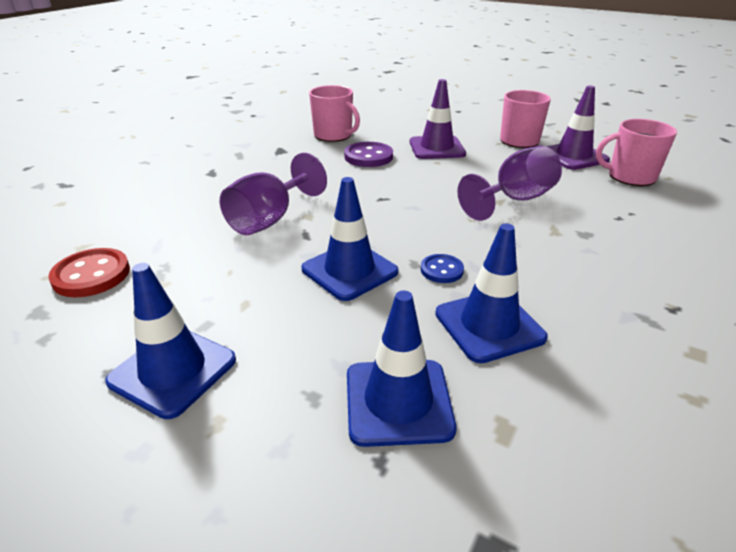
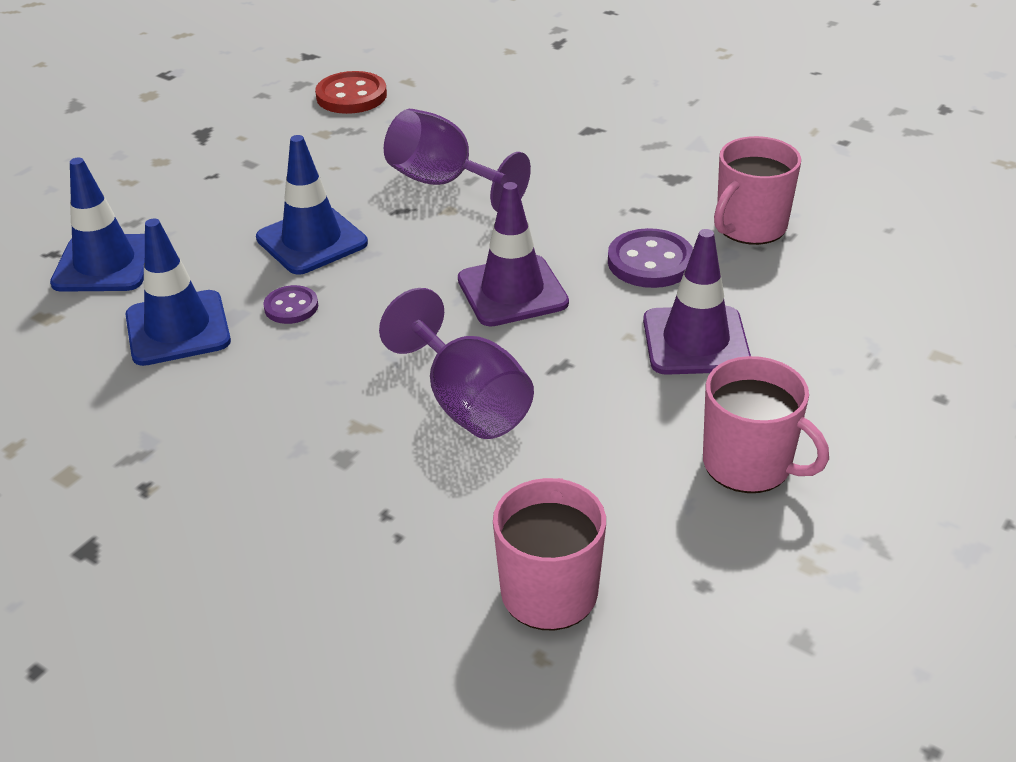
camera: 95 degrees right, 5 degrees up
blue traffic cone [105,263,236,419] -> none
blue button [421,254,464,283] -> purple button [263,285,318,324]
purple traffic cone [546,85,610,170] -> purple traffic cone moved to [458,182,569,327]

